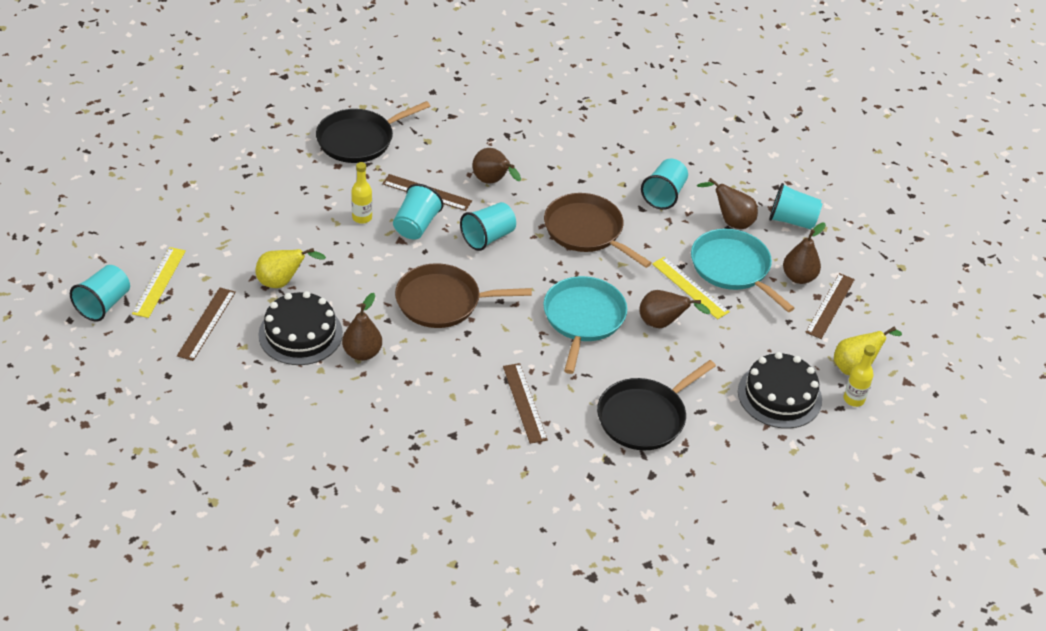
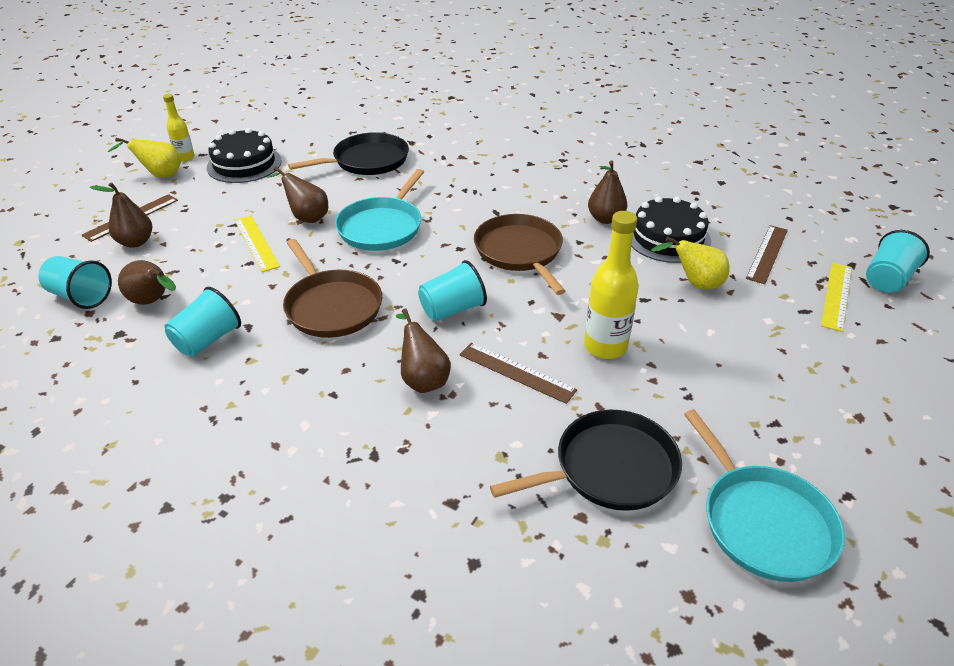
camera: 165 degrees left, 5 degrees down
yellow bottle [351,162,372,224] -> yellow bottle [584,211,639,359], size x1.69
turquoise cup [393,184,443,239] -> none
brown pan [395,263,532,328] -> brown pan turned 120 degrees counterclockwise [474,214,566,295]
brown ruler [503,363,548,444] -> none
turquoise pan [691,229,795,312] -> turquoise pan moved to [684,409,845,582]

